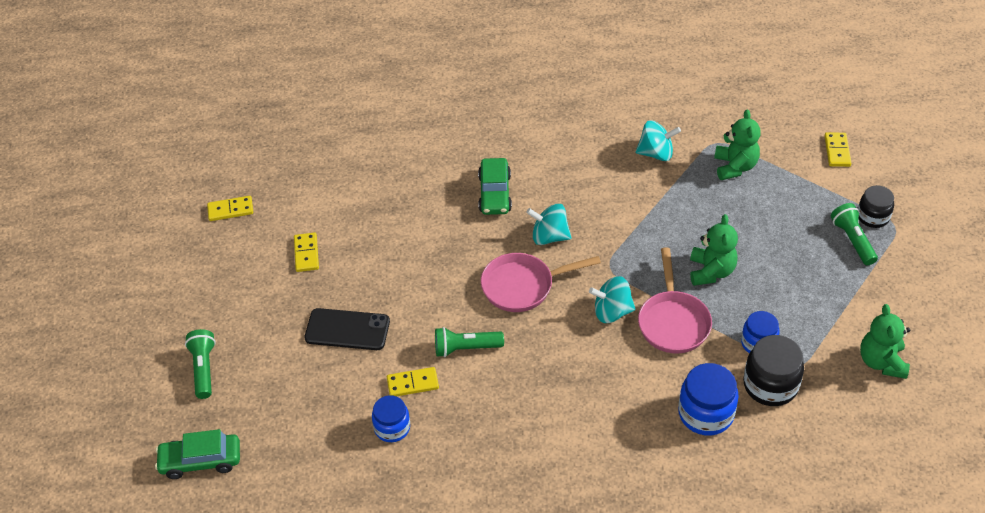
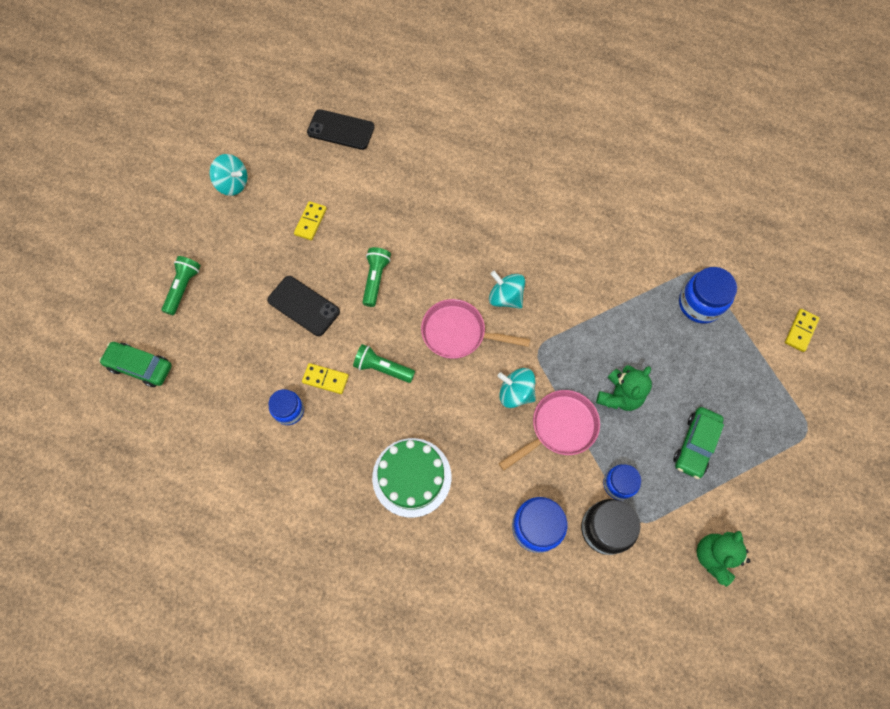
camera: 25 degrees right, 20 degrees up
yellow domino [207,196,253,221] -> none
green car [478,158,512,215] -> green car moved to [674,407,724,479]
turquoise spinning top [636,120,681,161] -> turquoise spinning top moved to [209,154,248,196]
pink pan [638,247,712,353] -> pink pan turned 150 degrees counterclockwise [499,390,600,471]
green teddy bear [714,109,760,180] -> blue jar [679,267,737,323]
green flashlight [831,203,878,265] -> green flashlight moved to [362,247,391,307]
black jar [858,185,894,228] -> none
none -> black phone [307,109,375,150]
none -> green cake [372,438,451,518]

